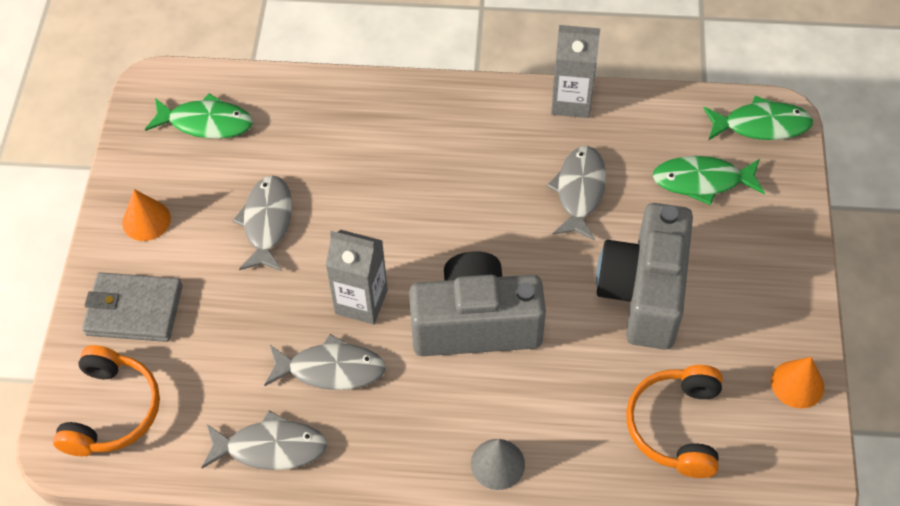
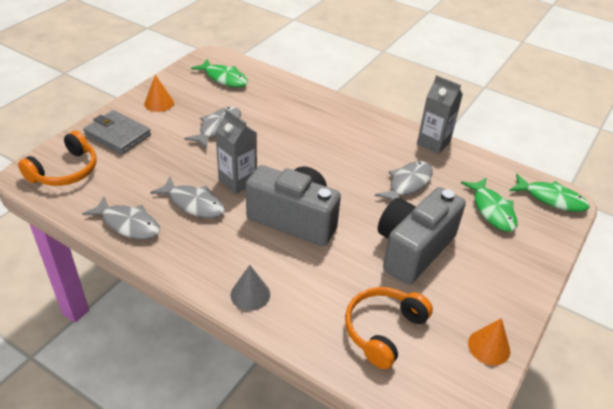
camera: 25 degrees right, 15 degrees down
green fish [653,156,765,205] -> green fish turned 135 degrees counterclockwise [461,177,517,232]

